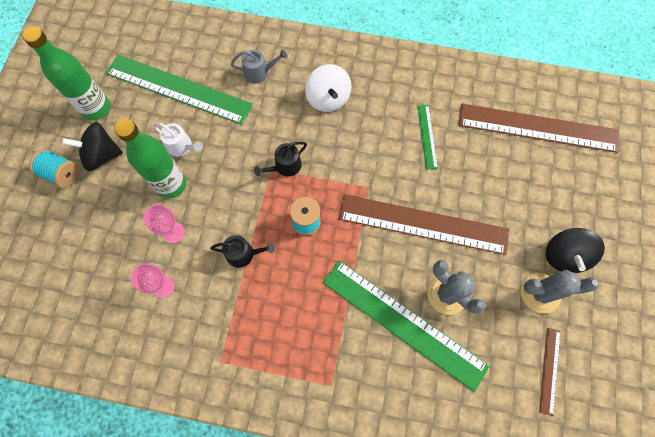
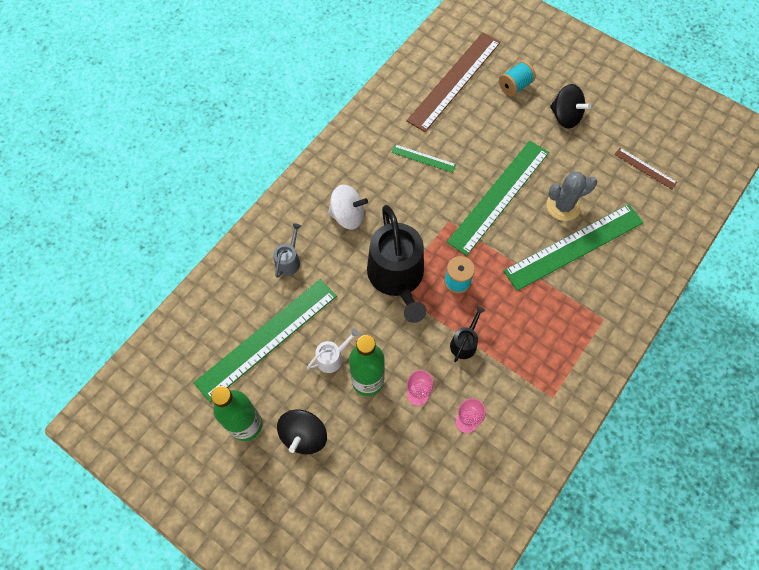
camera: 65 degrees left, 5 degrees down
turquoise spool [29,149,79,188] -> turquoise spool moved to [499,61,536,96]
black watering can [254,142,307,177] -> black watering can [367,205,427,323], size x2.25
brown ruler [338,194,510,255] -> green ruler [447,141,549,256]
grey cactus [521,270,599,313] -> none

